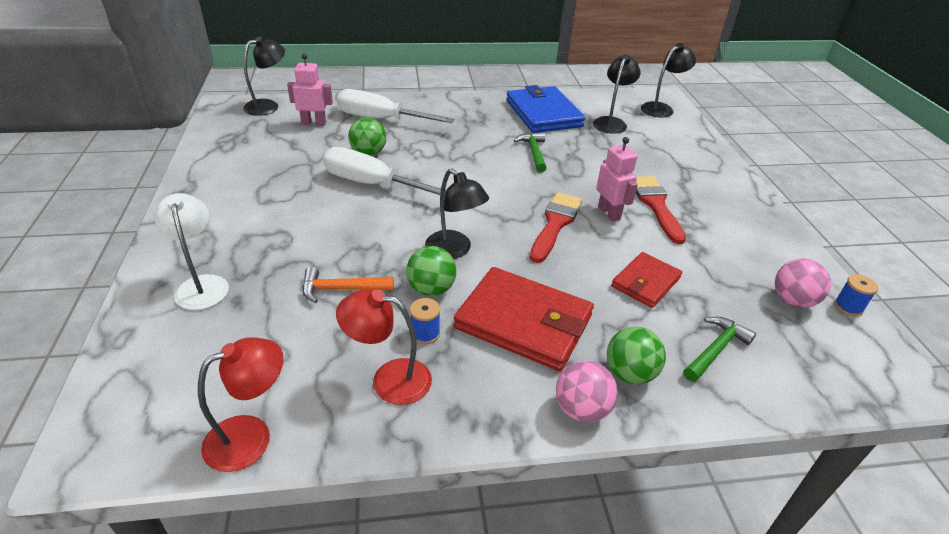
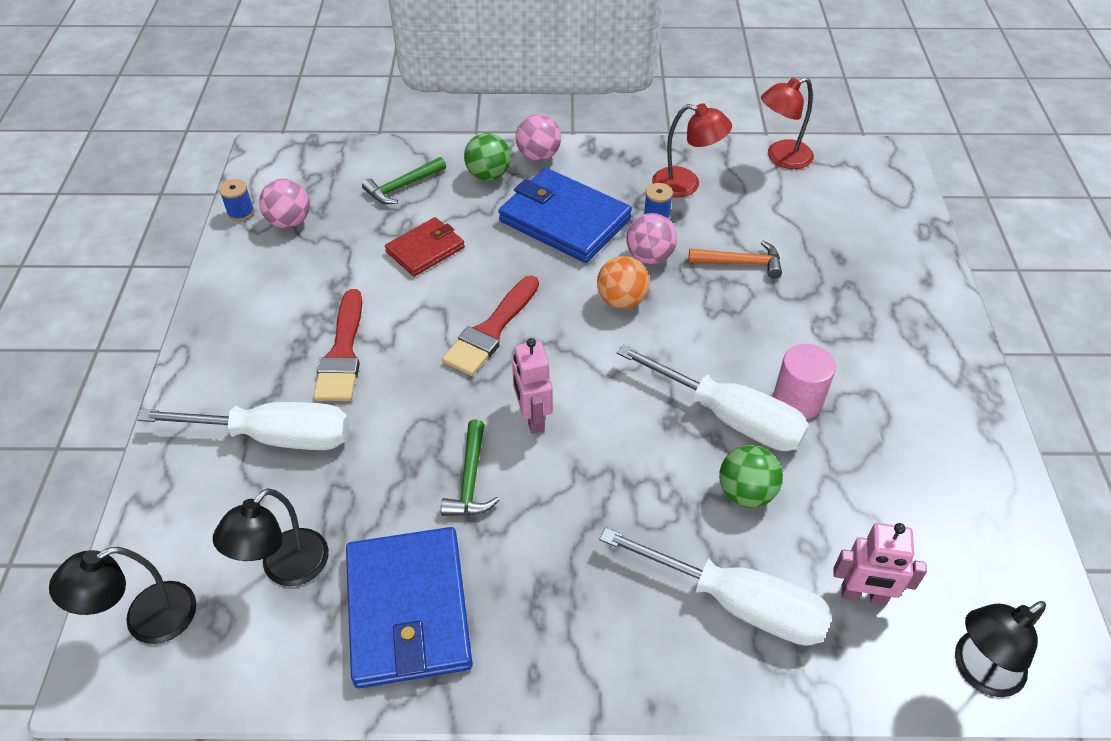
camera: 170 degrees left, 10 degrees up
white lamp [155,193,229,310] -> none
green ball [406,246,457,296] -> pink ball [626,213,677,264]
black lamp [425,169,489,259] -> orange ball [597,256,650,309]
red wallet [453,267,594,371] -> blue wallet [498,168,632,263]
pink robot [596,137,638,222] -> pink robot moved to [512,338,553,434]
none -> white screwdriver [137,402,349,450]
none -> pink cylinder [773,344,836,419]

